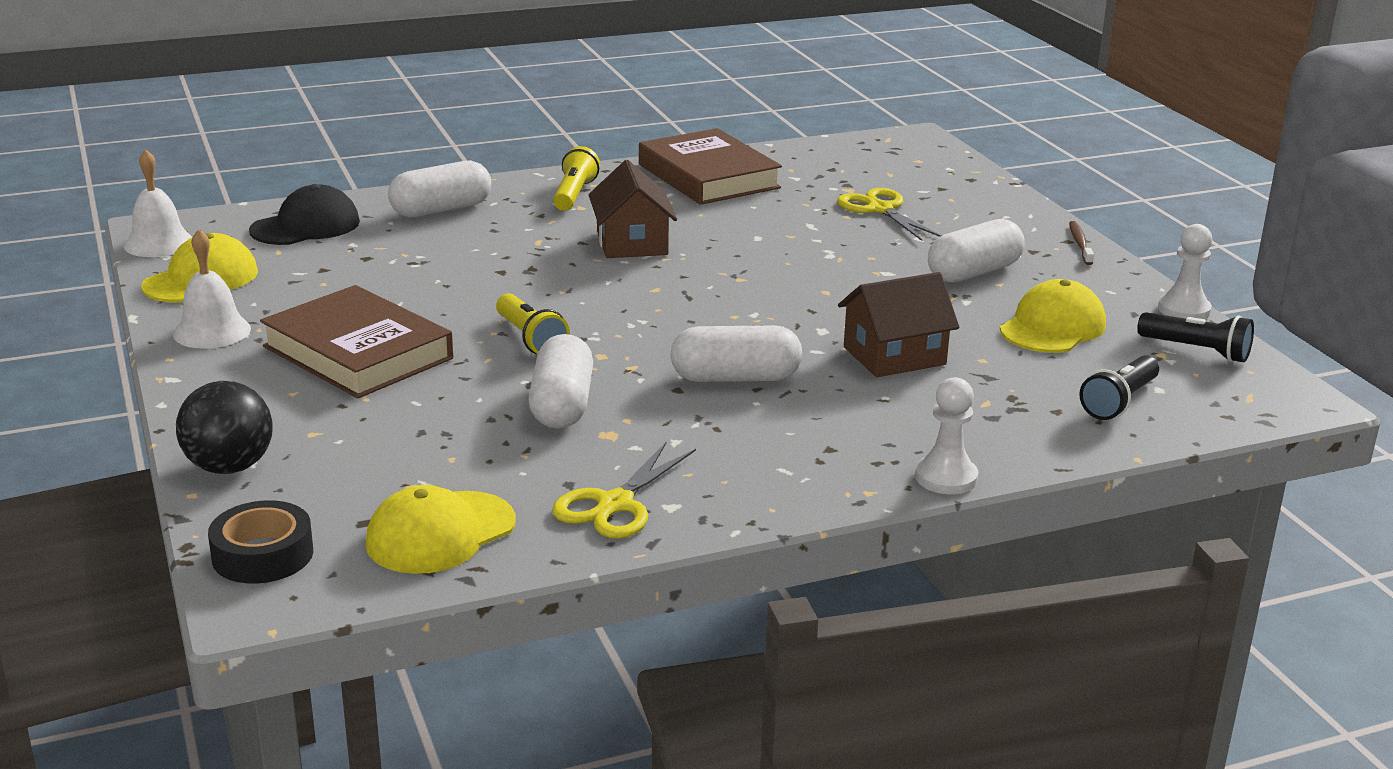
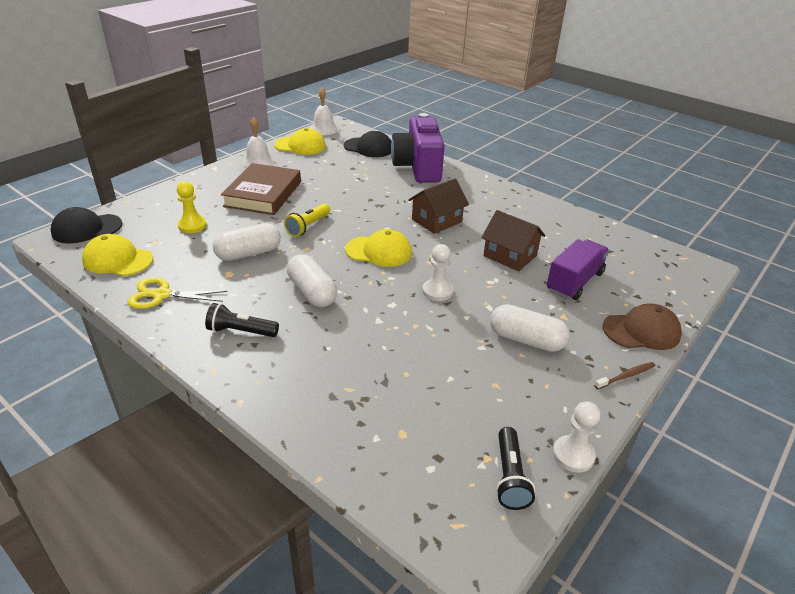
camera: 60 degrees right, 10 degrees up
black ball [176,381,273,474] -> none
black tape [208,500,313,583] -> black cap [51,207,122,244]
white capsule [388,161,491,217] -> purple camera [391,113,445,183]
yellow flashlight [553,146,600,211] -> none
brown book [639,128,782,205] -> none
yellow scissors [837,188,942,241] -> purple truck [547,239,609,300]
brown house [838,272,960,377] -> brown house moved to [481,210,546,271]
white pawn [915,377,978,494] -> white pawn moved to [422,244,453,301]
yellow cap [1000,279,1106,353] -> yellow cap moved to [345,229,412,267]
black flashlight [1079,355,1159,420] -> black flashlight moved to [205,303,279,337]
none -> yellow pawn [177,181,207,233]
none -> brown cap [603,303,682,350]

